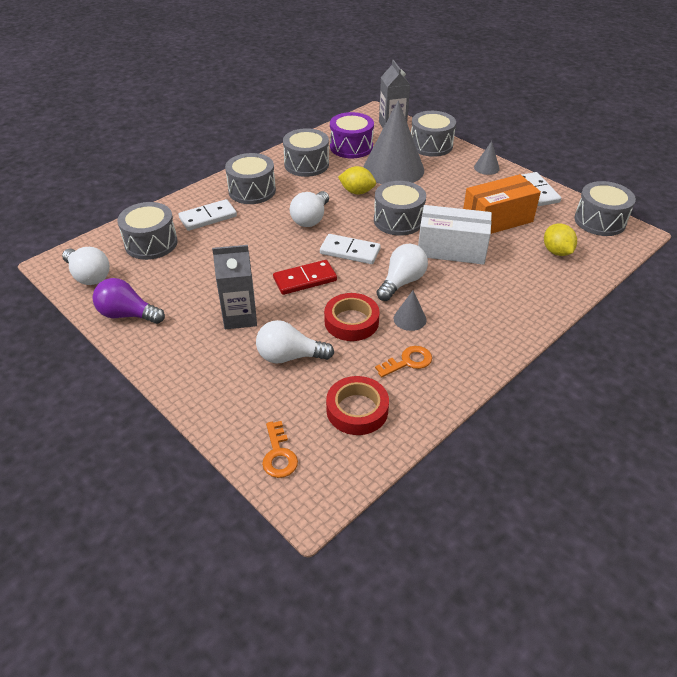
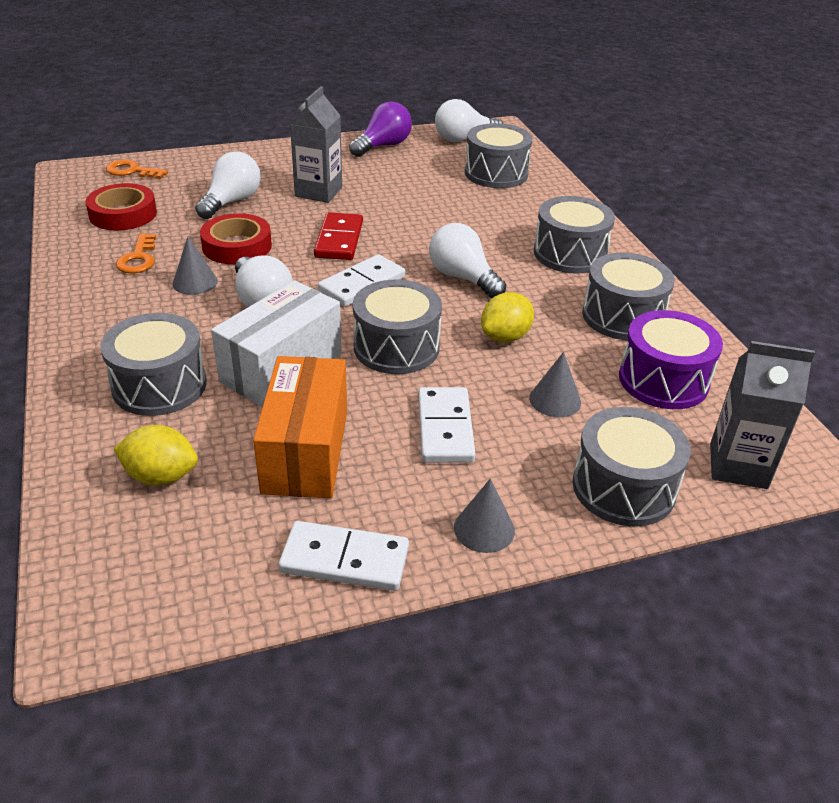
camera: 115 degrees right, 5 degrees down
white domino [179,199,237,231] -> white domino moved to [418,387,475,463]
grey cone [363,100,424,184] -> grey cone [529,352,581,417], size x0.41
grey drum [574,181,636,236] -> grey drum moved to [100,313,207,416]

